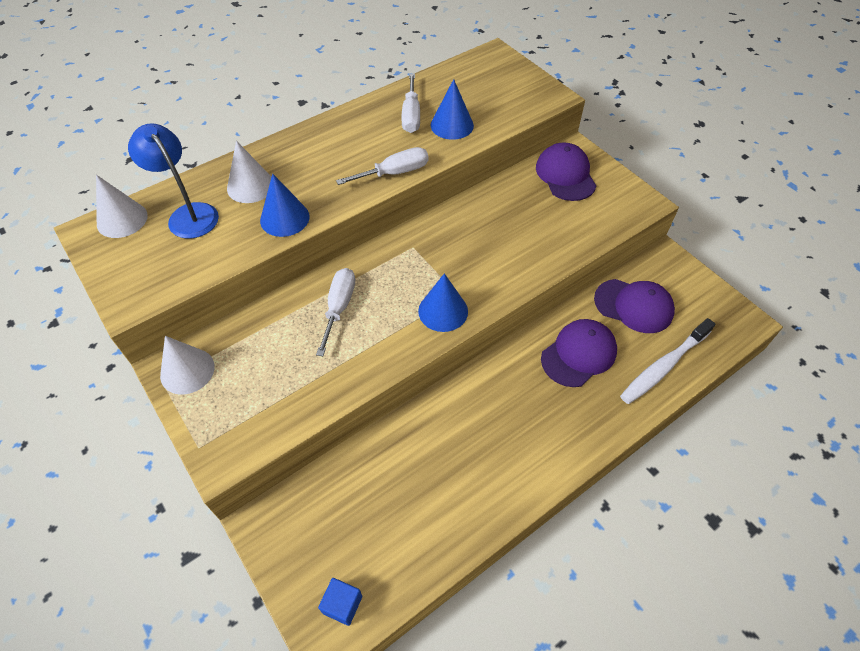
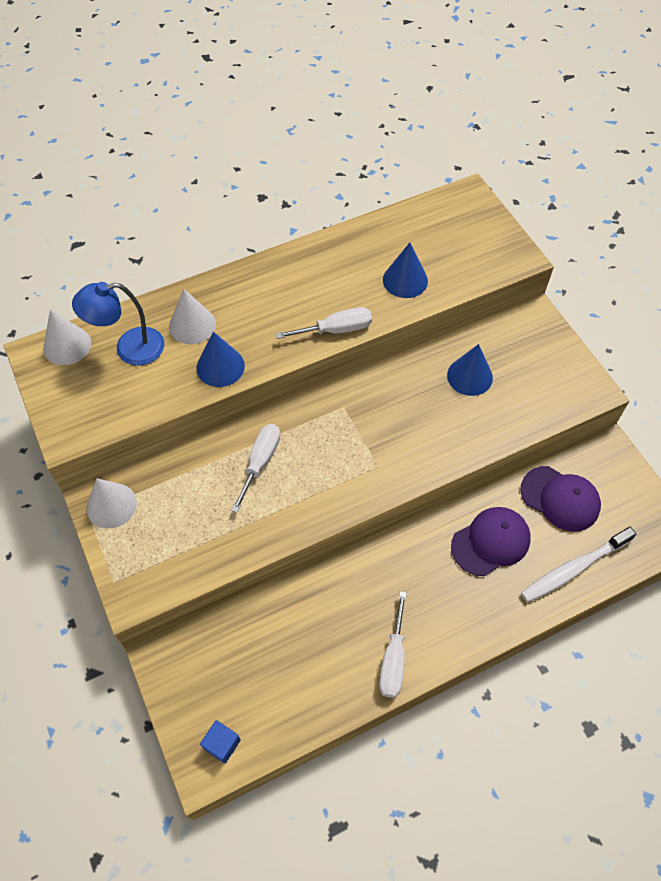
camera: 10 degrees right, 5 degrees up
blue lamp [128,123,219,239] -> blue lamp turned 75 degrees counterclockwise [72,282,164,366]
white screwdriver [401,74,420,133] -> white screwdriver moved to [379,591,407,698]
blue cone [418,273,468,332] -> blue cone moved to [447,344,493,396]
purple cap [536,142,597,201] -> none

